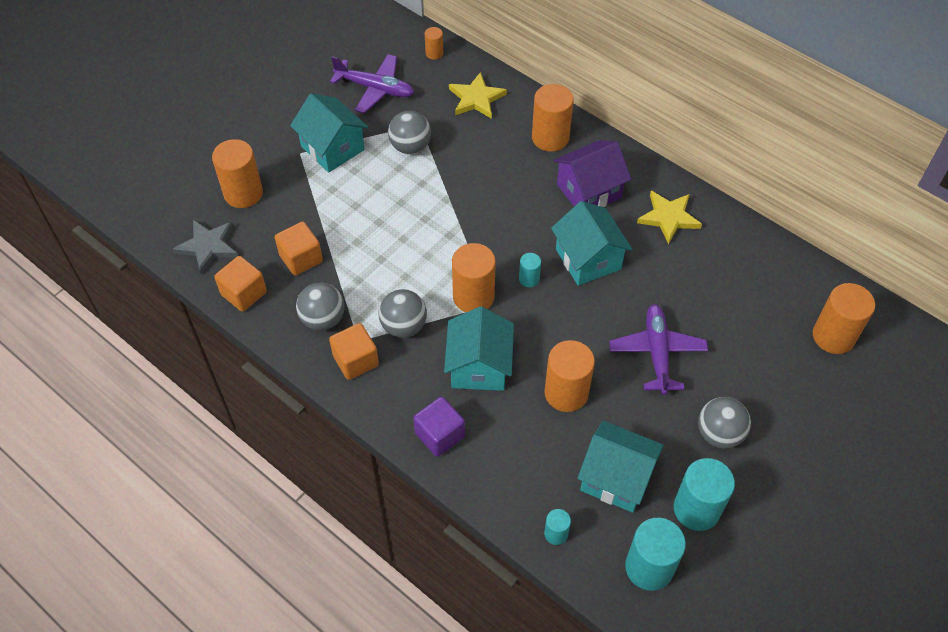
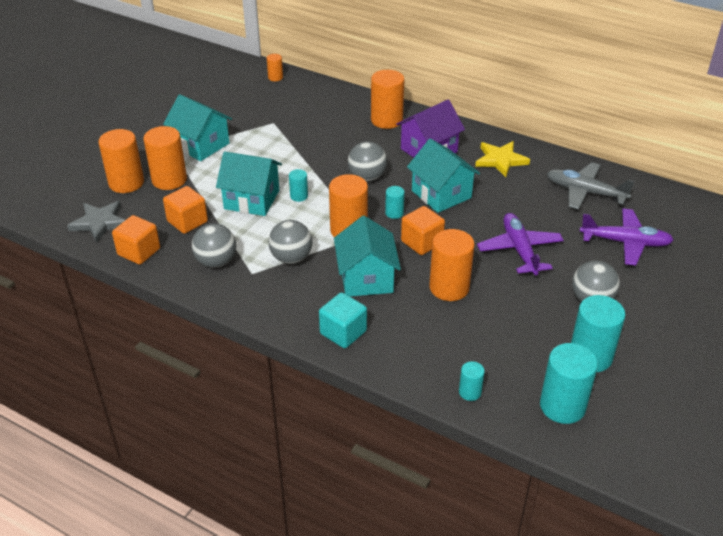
camera: 10 degrees left, 15 degrees down
orange cube [329,323,379,380] -> orange cube moved to [401,206,445,255]
purple plane [330,54,414,113] -> purple plane moved to [580,209,674,265]
grey ball [388,111,431,154] -> grey ball moved to [348,142,387,181]
purple cube [413,397,465,457] -> turquoise cube [319,292,367,348]
yellow star [449,72,507,119] -> none
turquoise house [577,421,664,513] -> turquoise house moved to [216,151,282,216]
orange cylinder [813,283,875,354] -> orange cylinder moved to [143,126,187,190]
none -> turquoise cylinder [289,169,308,202]
none -> grey plane [547,162,635,210]

